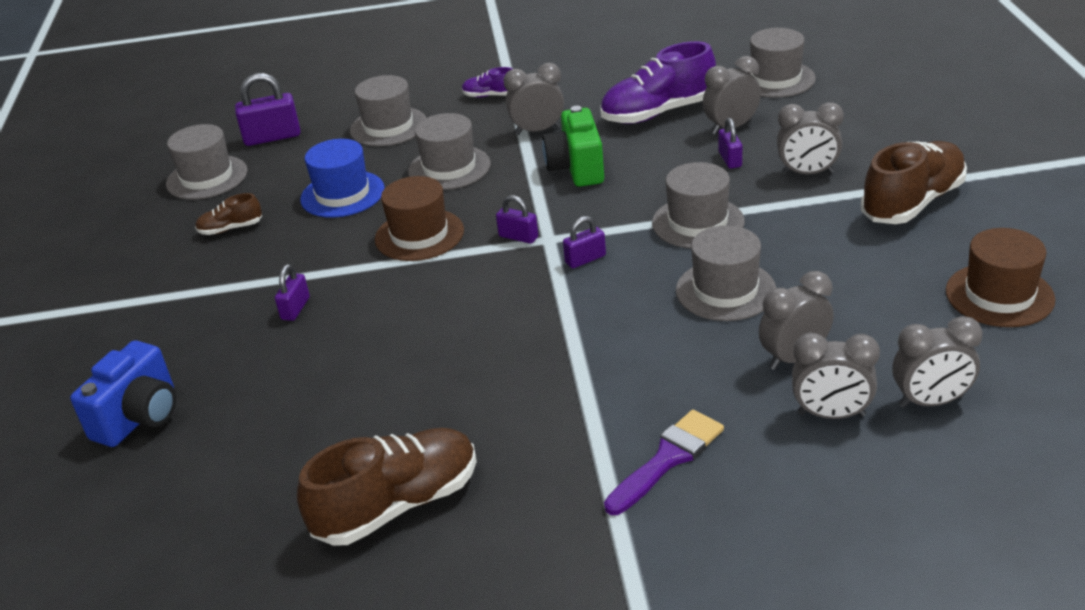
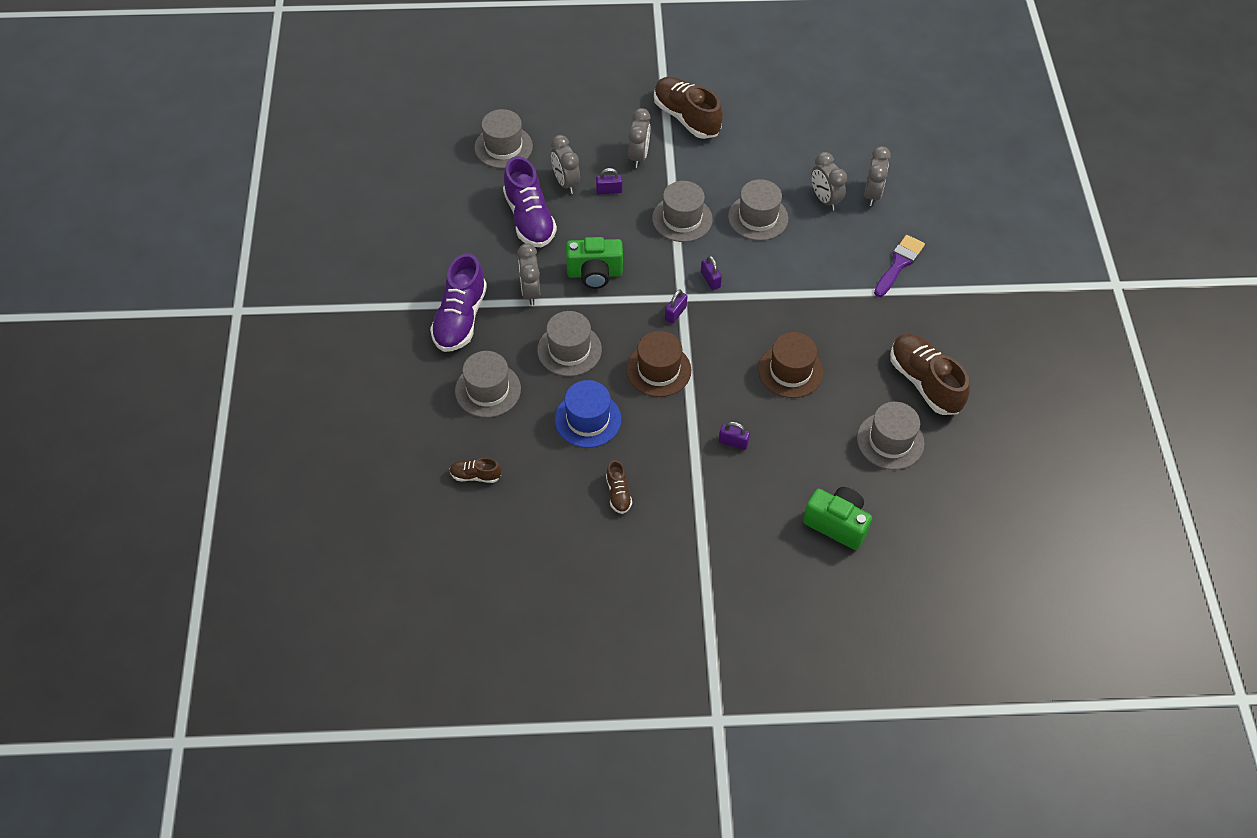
camera: 90 degrees left, 20 degrees up
blue camera [70,340,176,447] -> green camera [803,487,872,550]
grey hat [166,124,248,199] -> grey hat moved to [857,402,925,470]
purple padlock [235,73,301,146] -> brown shoe [449,458,501,483]
purple shoe [462,67,513,98] -> purple shoe [430,253,487,352], size x2.05
purple brush [604,410,724,515] -> purple brush turned 75 degrees clockwise [874,235,925,297]
grey clock [893,316,982,408] -> none
brown hat [946,228,1055,327] -> brown hat moved to [758,332,823,398]

